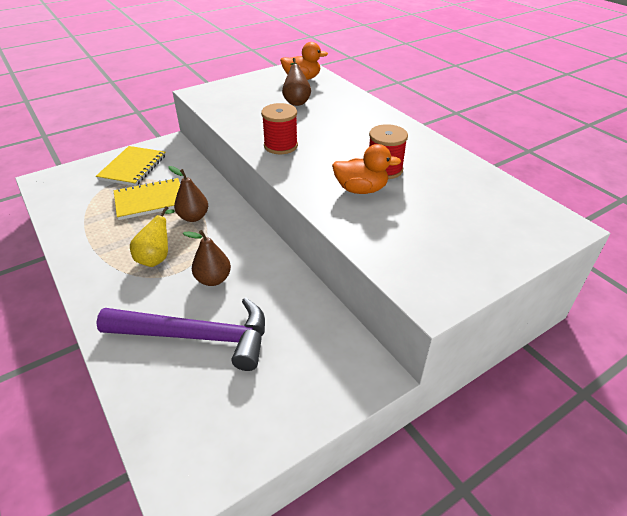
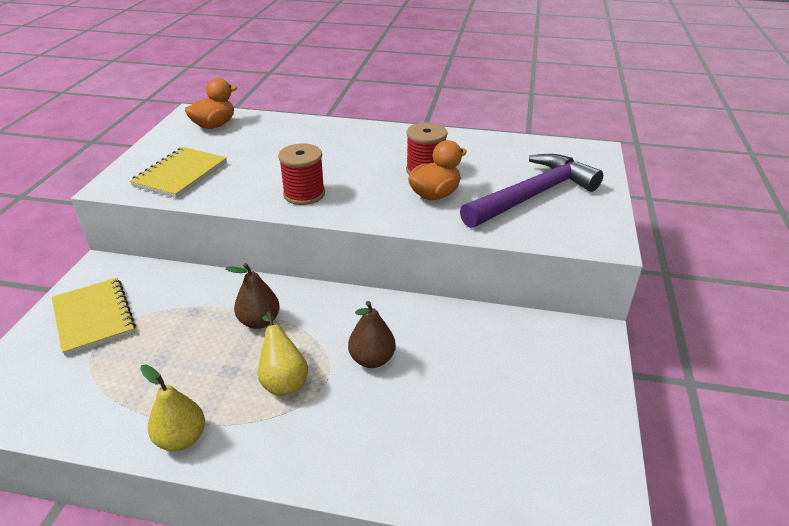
camera: 45 degrees left, 5 degrees down
purple hammer [96,298,265,371] -> purple hammer moved to [460,154,603,228]
yellow notebook [114,178,180,220] -> yellow notebook moved to [130,147,227,198]
brown pear [282,58,311,106] -> none
none -> yellow pear [140,365,205,451]

